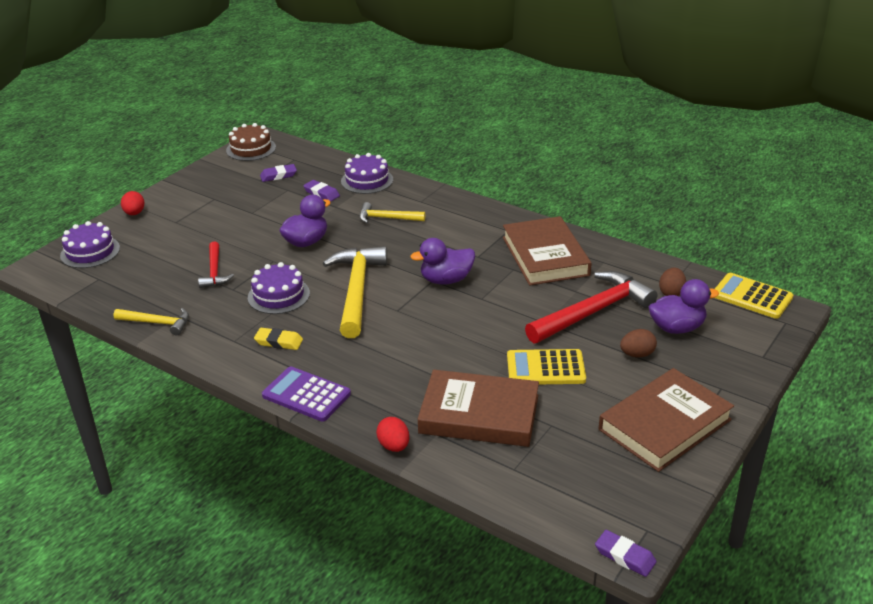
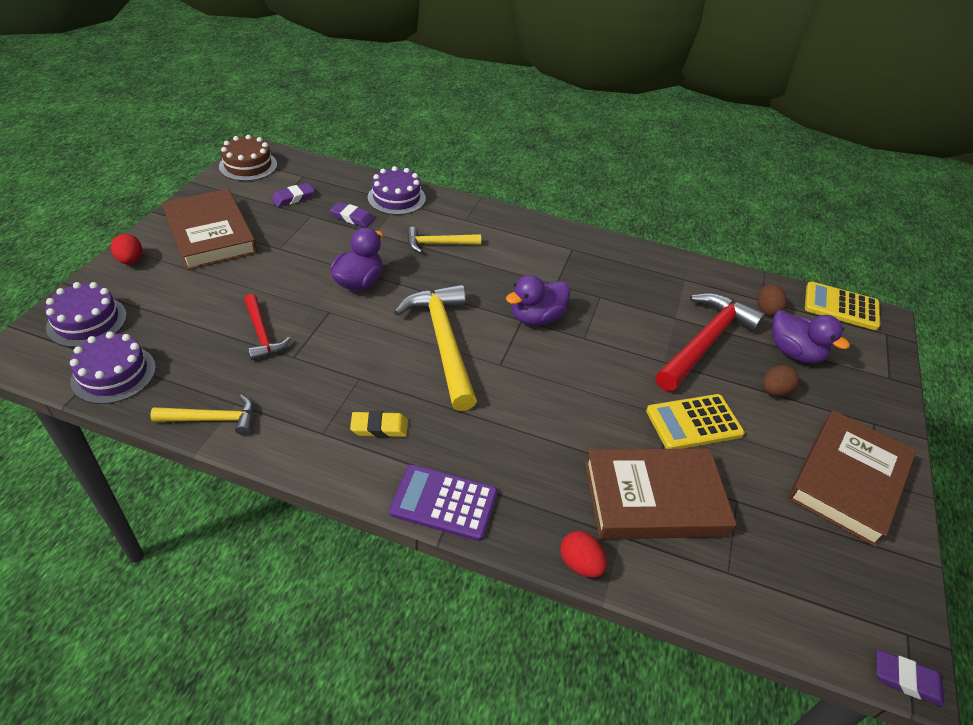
camera: 20 degrees left, 10 degrees up
purple cake [248,262,310,314] -> purple cake moved to [70,331,156,404]
brown book [503,216,592,286] -> brown book moved to [162,189,257,270]
purple duck [649,279,719,334] -> purple duck turned 75 degrees clockwise [772,310,850,363]

